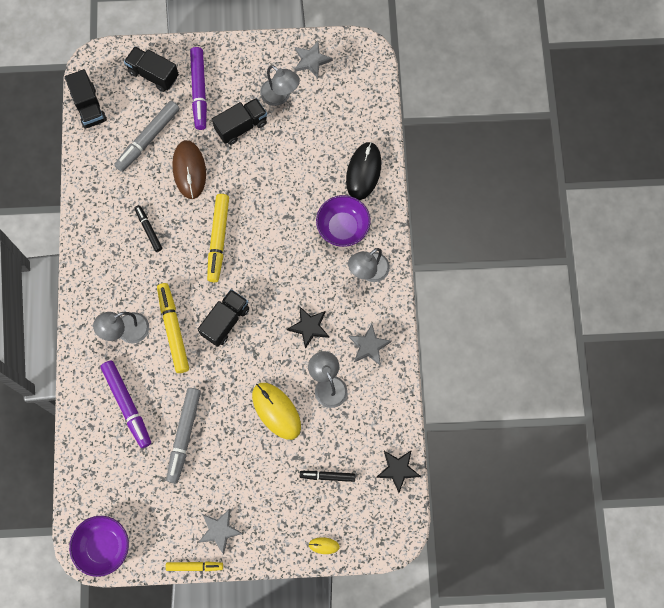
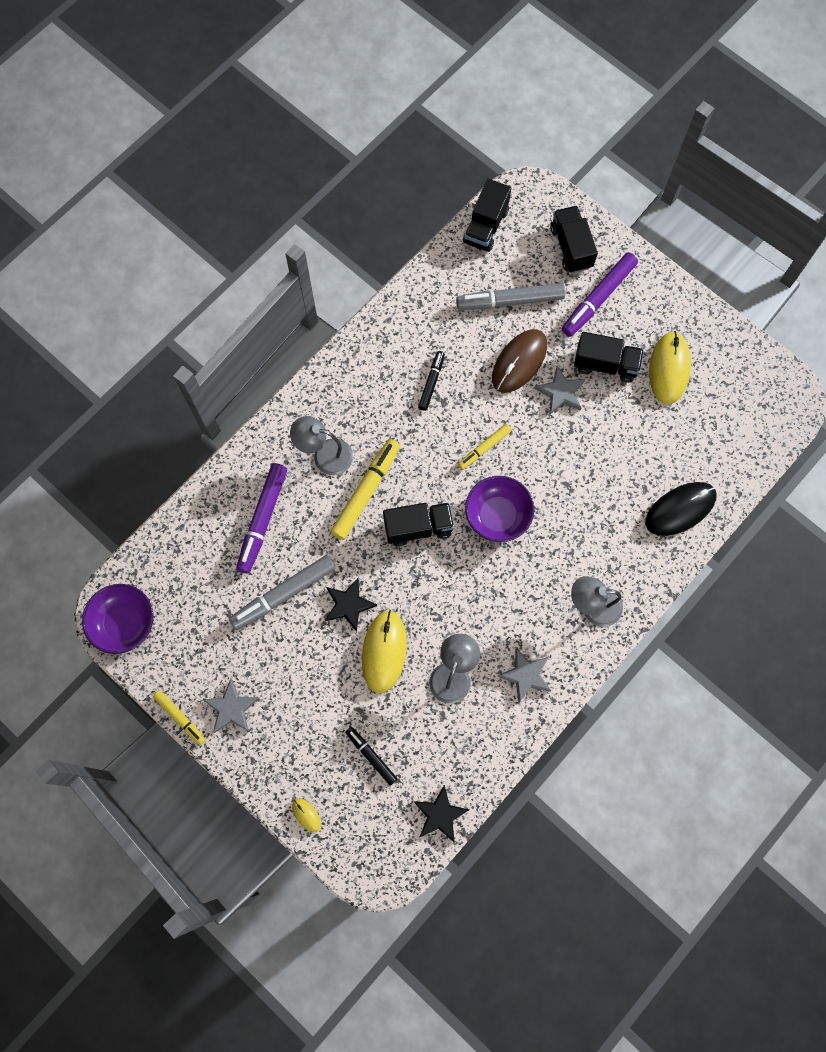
camera: 45 degrees right, 0 degrees up
yellow marker [207,194,229,282] -> yellow marker [458,424,511,470], size x0.58
grey lamp [260,65,300,106] -> yellow mouse [649,331,691,404]
black star [287,307,329,349] -> black star moved to [325,578,377,632]
grey star [294,41,333,78] -> grey star moved to [534,366,585,415]
purple bowl [316,195,371,247] -> purple bowl moved to [465,476,534,542]

